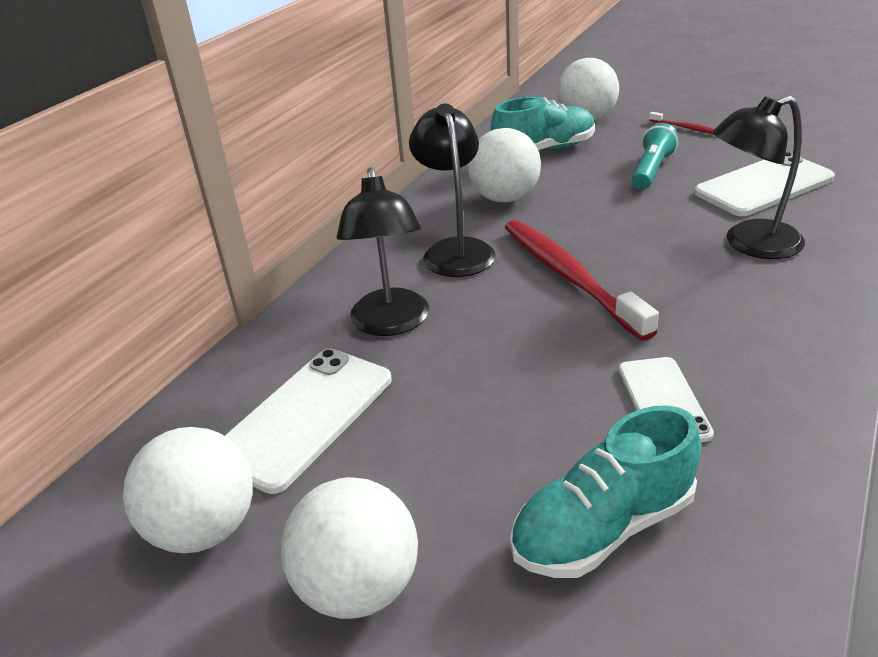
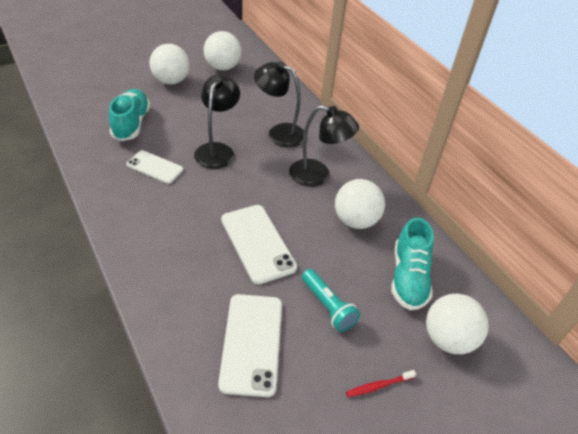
camera: 115 degrees right, 10 degrees up
white phone [225,348,392,494] -> white phone moved to [221,205,297,284]
red toothbrush [505,220,659,341] -> none
black lamp [712,96,805,259] -> black lamp moved to [194,74,240,169]

